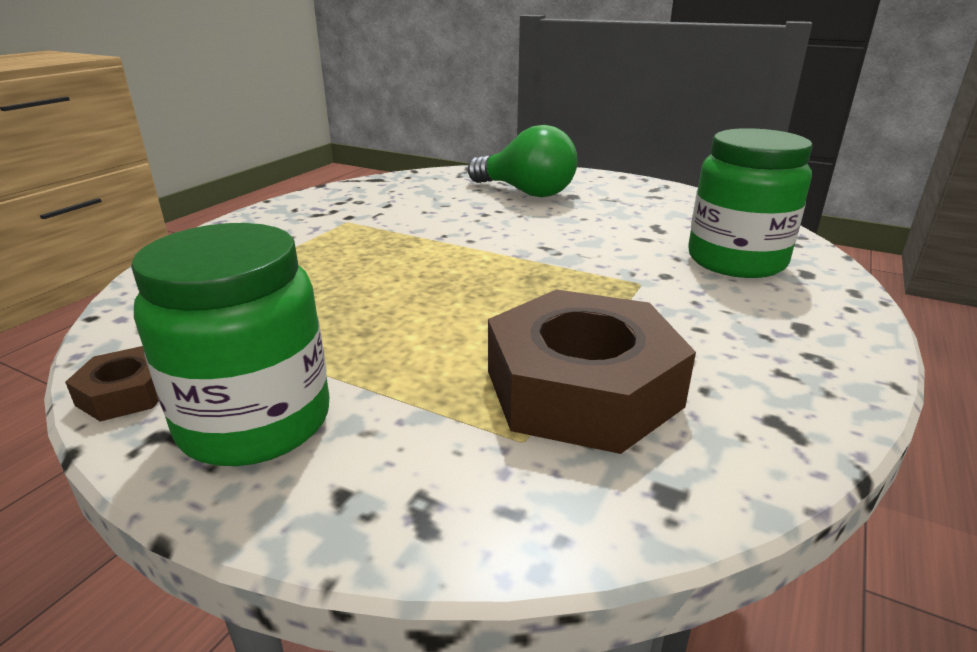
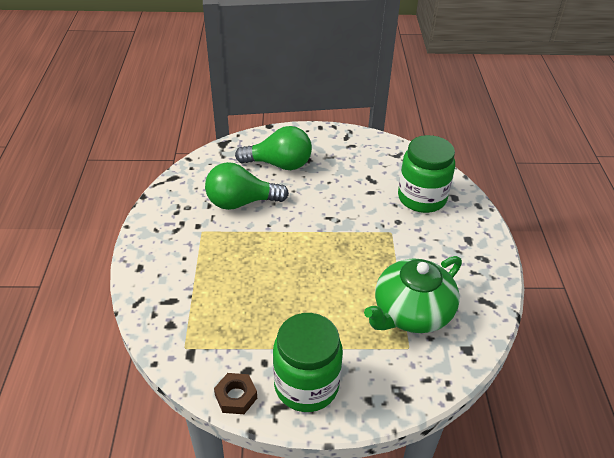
camera: 30 degrees left, 15 degrees up
brown nut [488,289,696,454] -> green teapot [364,256,462,333]
none -> green light bulb [205,162,289,210]

